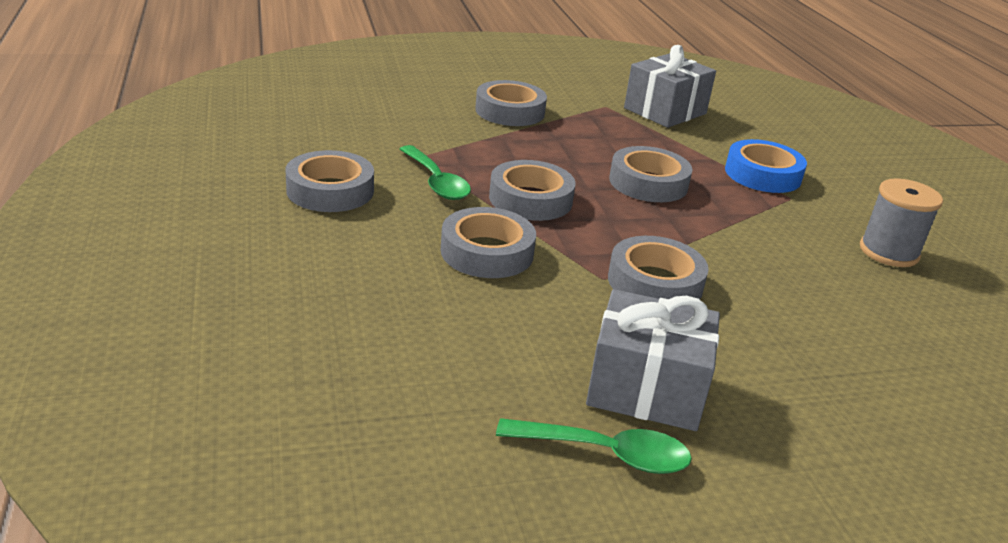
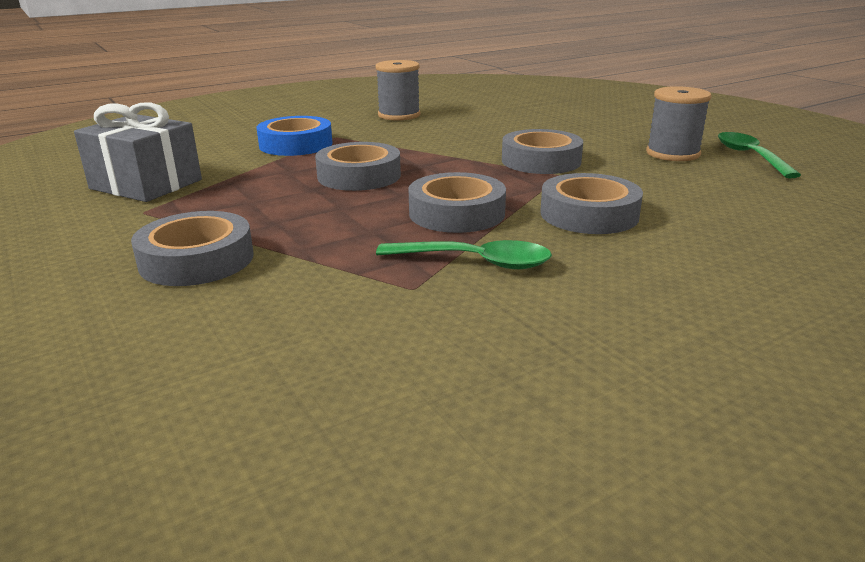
camera: 105 degrees left, 5 degrees down
grey tape [285,150,374,212] -> none
green spoon [400,145,471,200] -> green spoon turned 60 degrees clockwise [376,240,552,269]
grey gift [586,289,720,431] -> grey spool [646,86,712,161]

